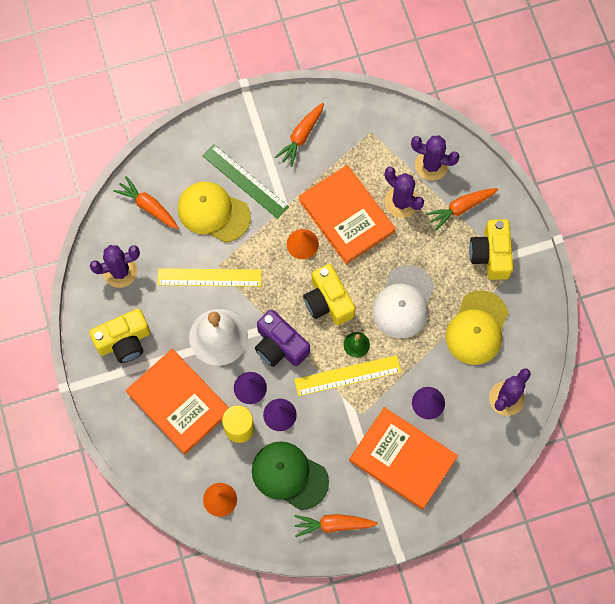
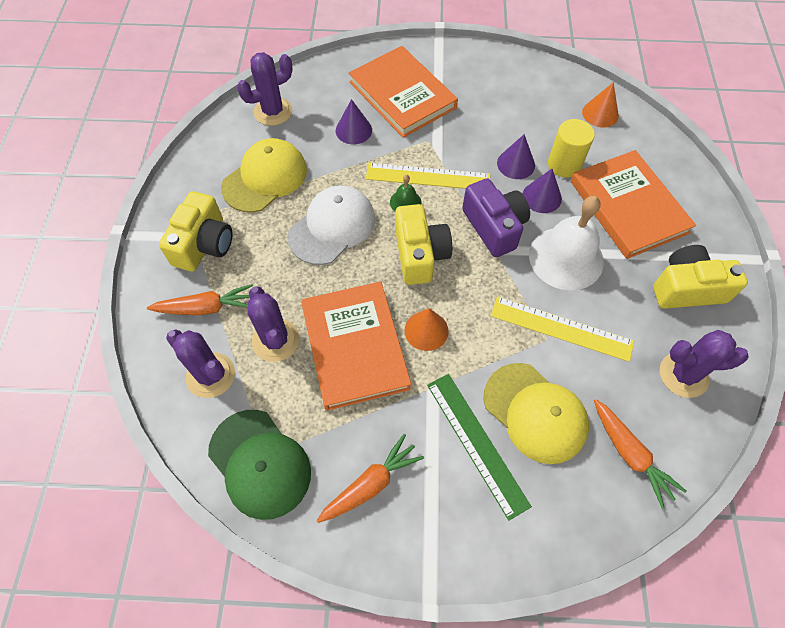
camera: 160 degrees left, 10 degrees down
green cap [252,441,329,510] -> green cap moved to [208,410,311,520]
orange carrot [294,514,378,537] -> none

